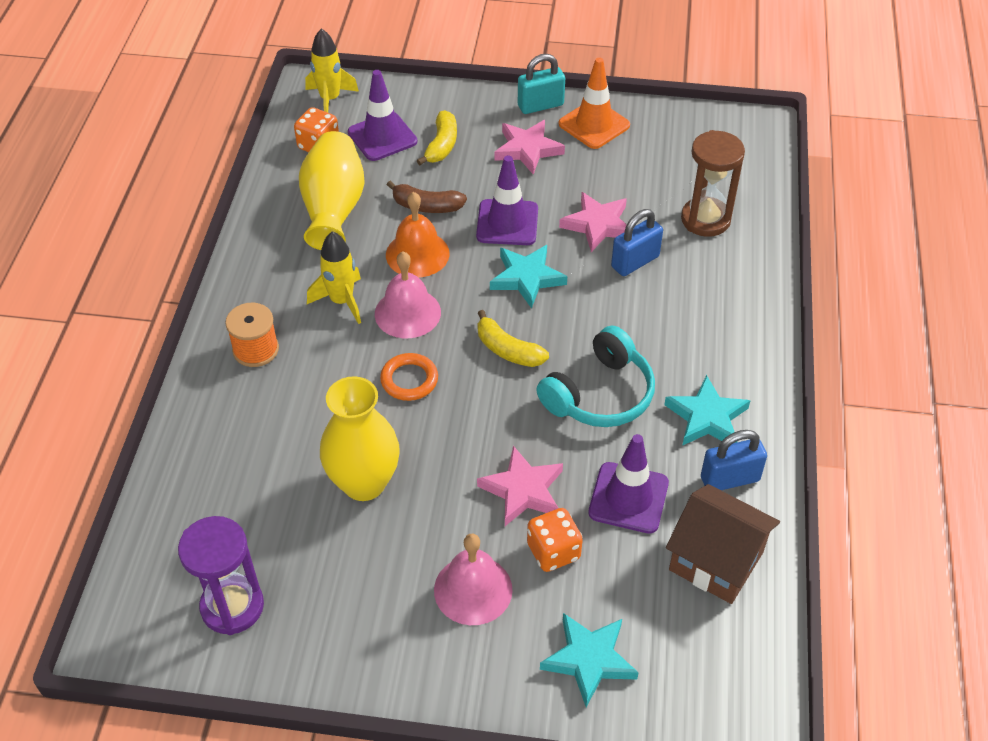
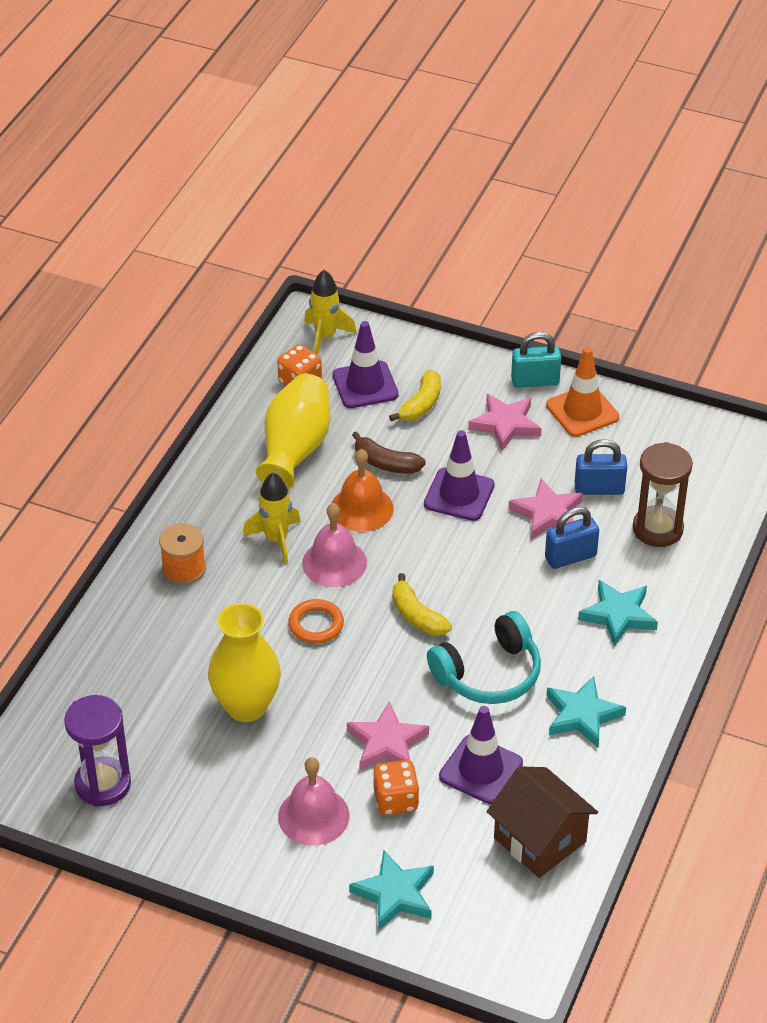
camera: 15 degrees right, 5 degrees down
turquoise star [490,245,567,308] -> turquoise star moved to [578,580,658,647]
blue padlock [701,430,767,490] -> blue padlock moved to [575,439,627,495]

